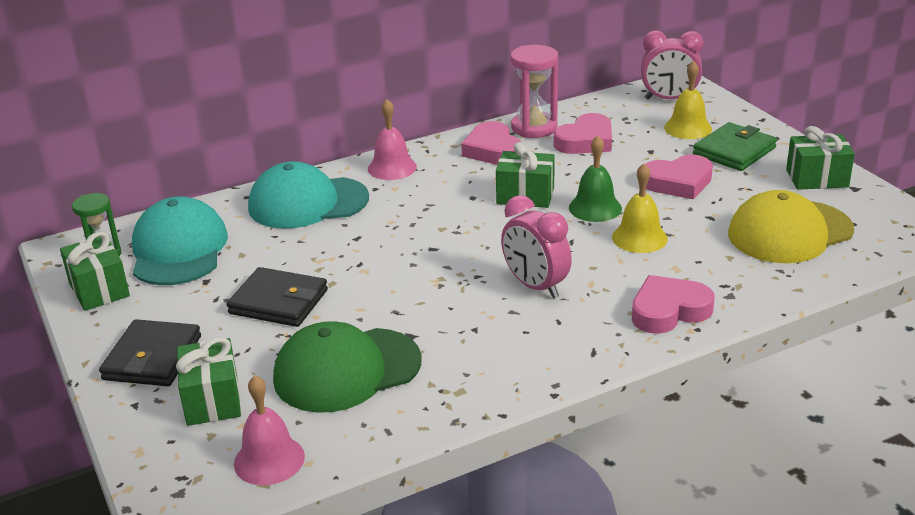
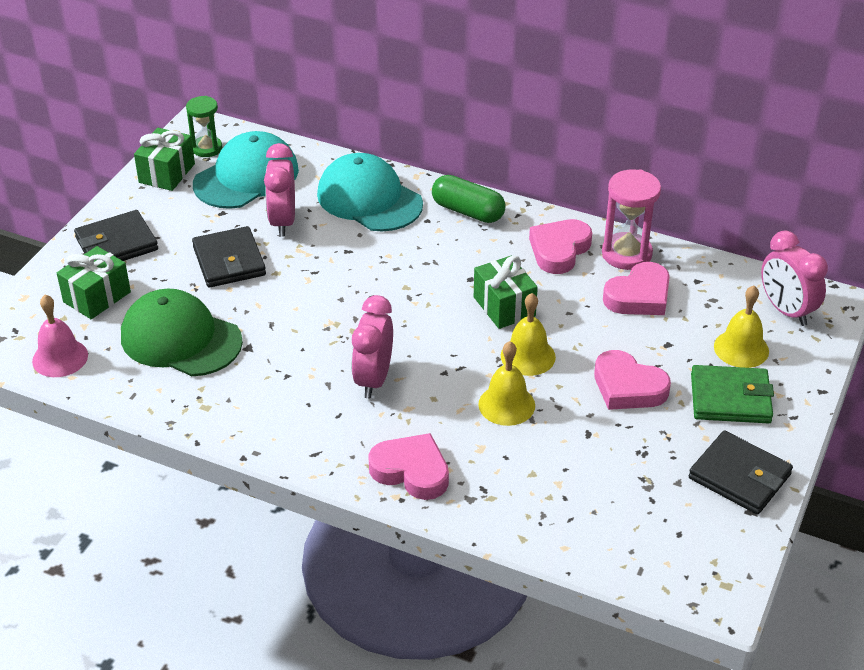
camera: 50 degrees right, 10 degrees up
pink bell [368,99,417,180] -> green capsule [432,175,506,223]
pink heart [554,113,612,154] -> pink heart turned 45 degrees counterclockwise [603,262,670,315]
green bell [569,135,622,222] -> yellow bell [501,293,556,376]
yellow cap [728,190,854,263] -> none
green gift [786,126,855,190] -> black wallet [689,431,793,515]
none -> pink clock [264,143,295,237]

